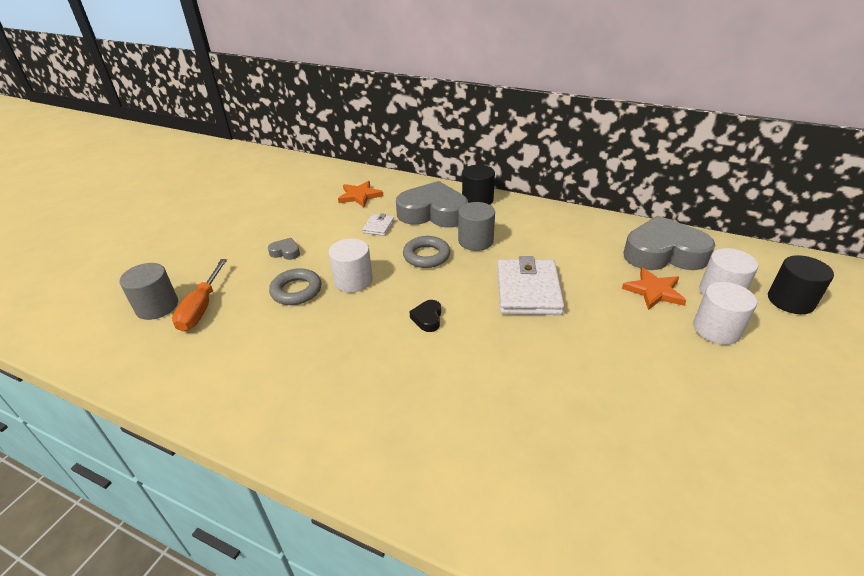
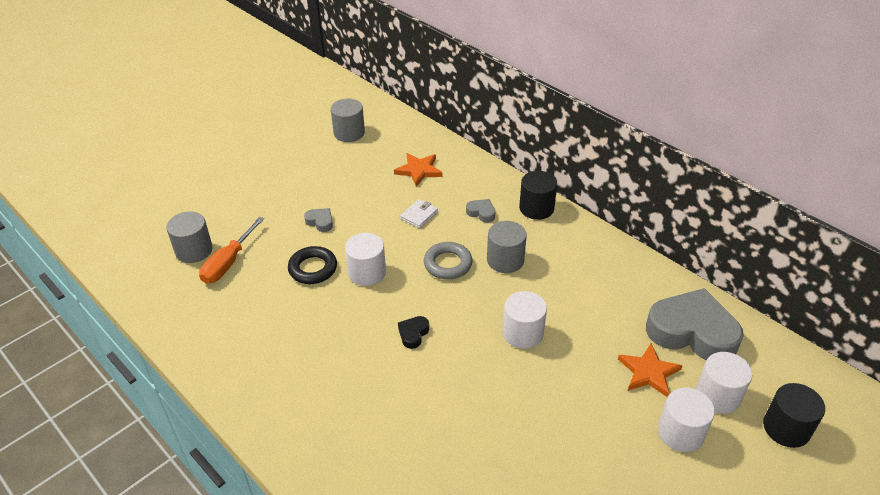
camera: 20 degrees right, 5 degrees up
grey ring [269,268,321,305] -> black ring [288,246,337,284]
grey heart [396,181,468,228] -> grey heart [466,199,495,223], size x0.40
white wallet [497,256,564,315] -> white cylinder [503,291,547,349]
none -> grey cylinder [331,99,365,142]

